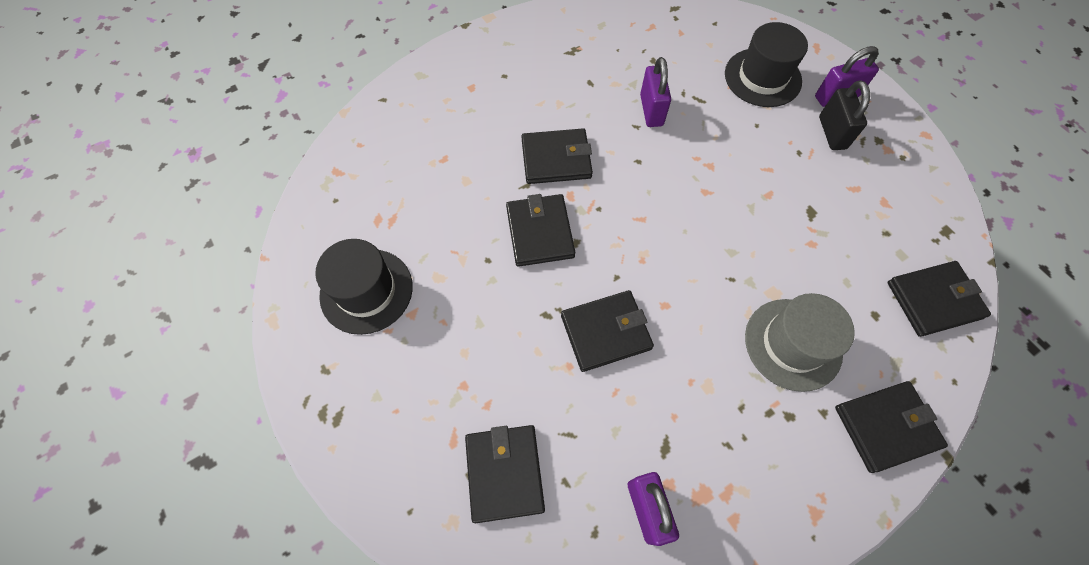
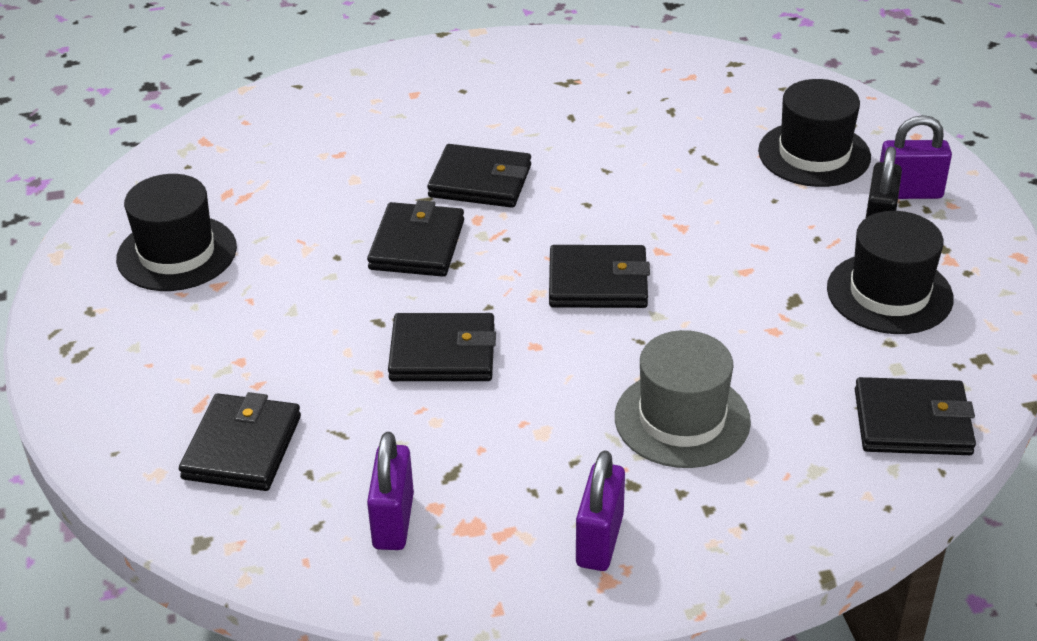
camera: 20 degrees right, 25 degrees down
purple padlock [640,57,671,127] -> purple padlock moved to [576,450,625,571]
black wallet [835,381,948,473] -> black wallet moved to [549,245,650,308]
none -> black hat [827,211,954,334]

